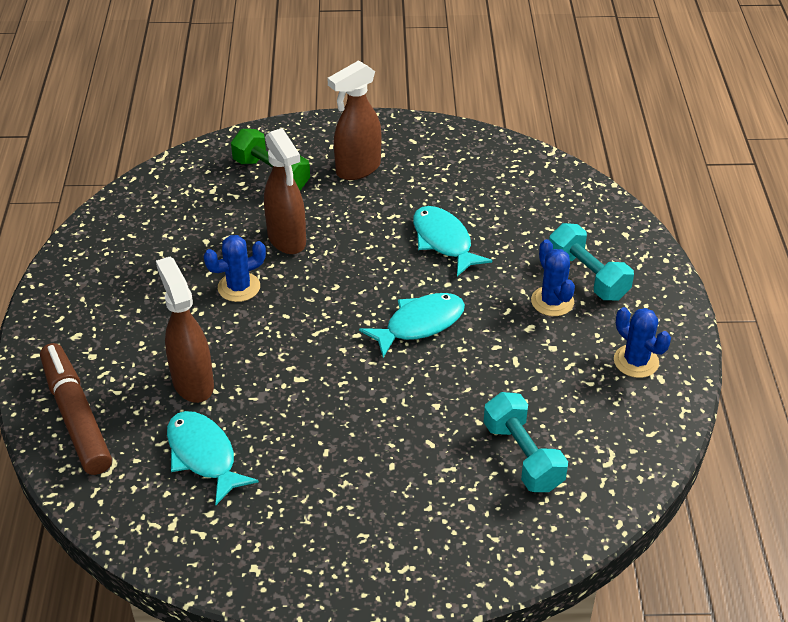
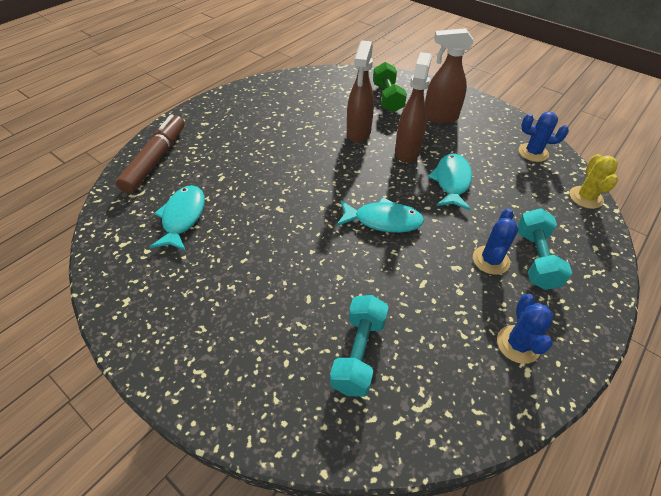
camera: 40 degrees right, 5 degrees up
brown spray bottle [156,257,214,403] -> brown spray bottle moved to [395,52,432,163]
blue cactus [204,235,266,302] -> blue cactus moved to [519,112,569,162]
none -> yellow cactus [569,154,618,209]

